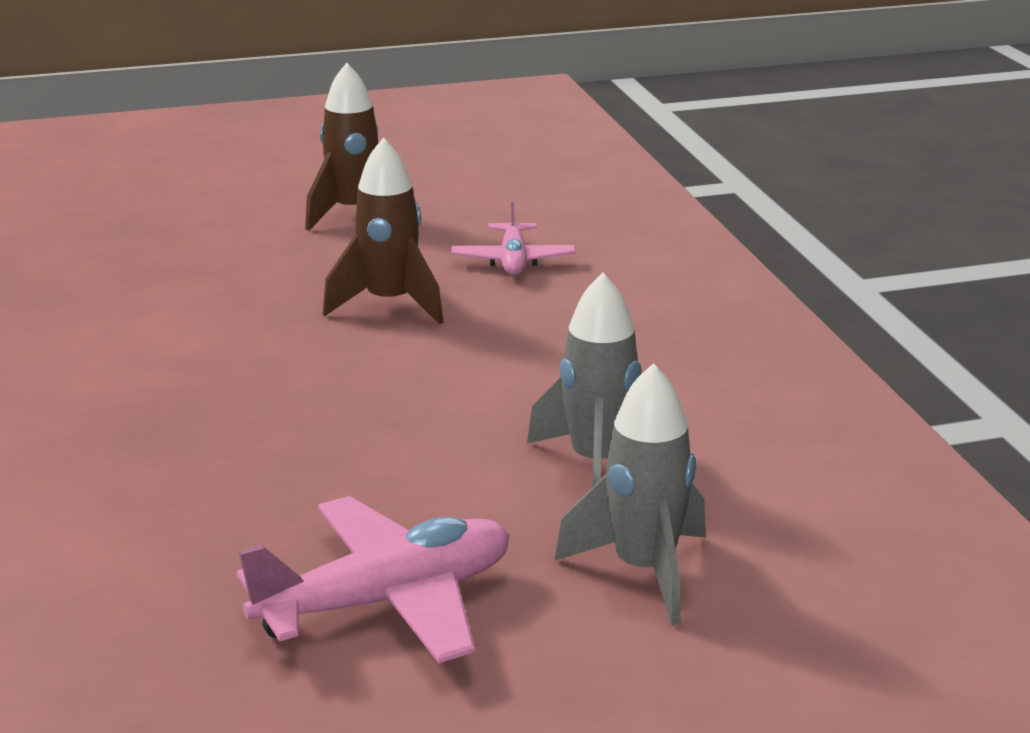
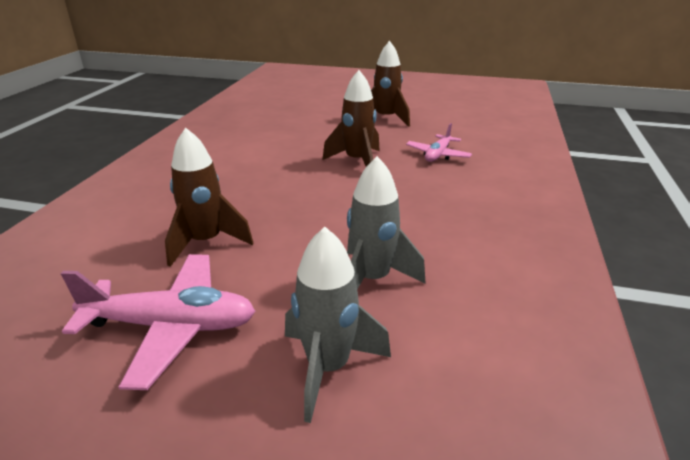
camera: 30 degrees right, 5 degrees up
none -> brown rocket [165,128,253,267]

